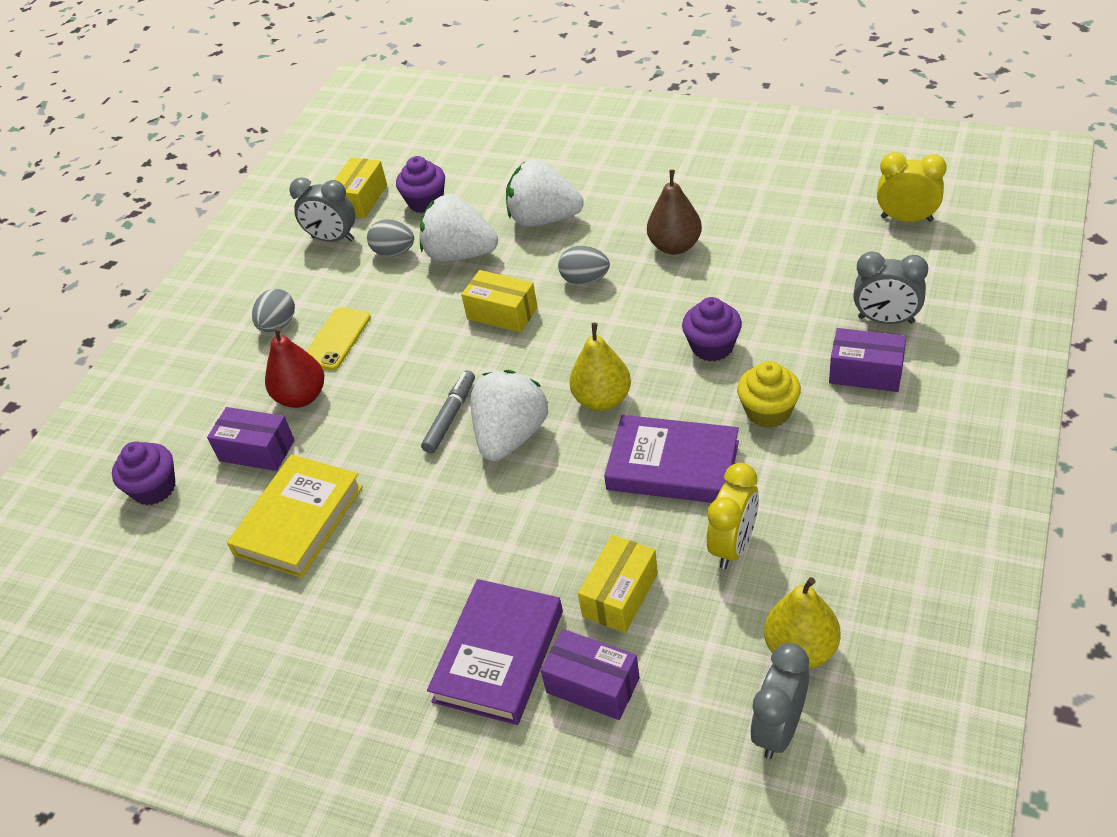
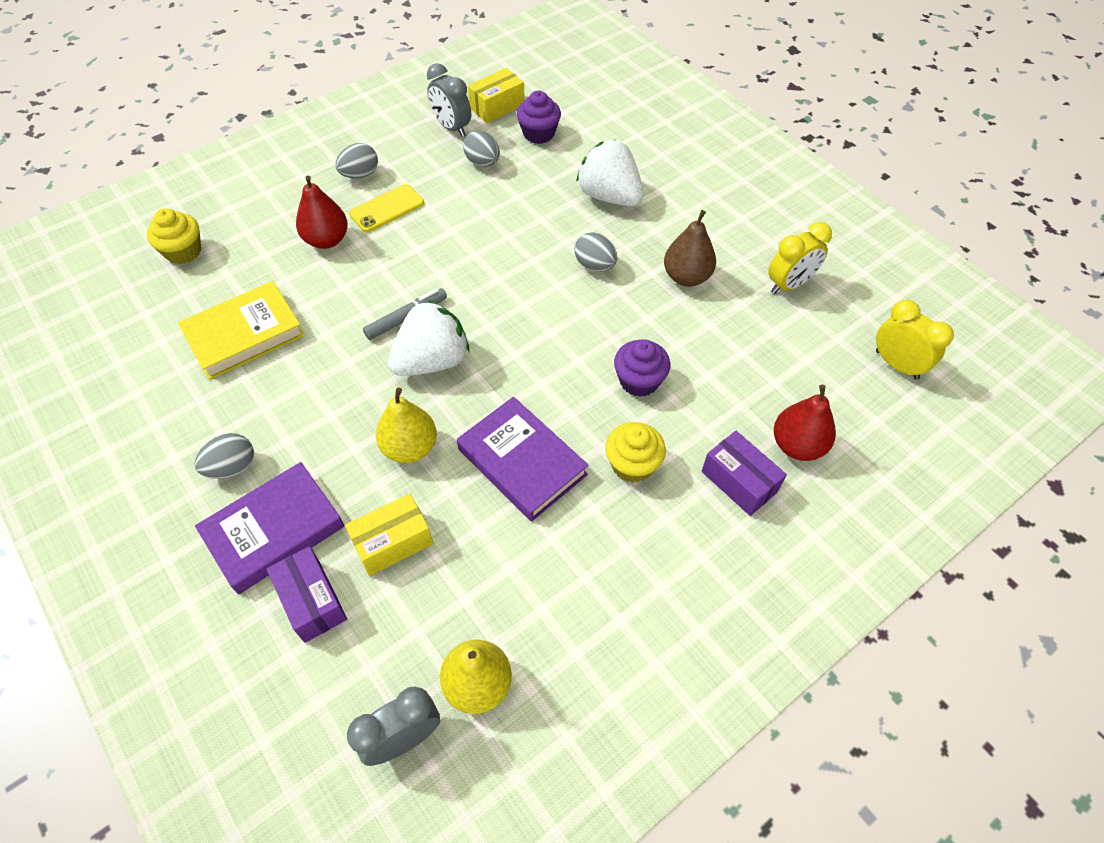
camera: 25 degrees right, 10 degrees up
purple cupcake [112,441,175,505] -> yellow cupcake [147,208,201,264]
purple box [207,407,294,471] -> none
white strawberry [420,194,498,261] -> none
yellow box [461,270,538,333] -> none
yellow pear [569,323,631,411] -> yellow pear moved to [376,388,437,463]
yellow clock [707,463,759,569] -> yellow clock moved to [768,222,832,294]
grey clock [853,252,928,324] -> red pear [774,385,836,461]
none -> grey egg [194,433,254,479]

